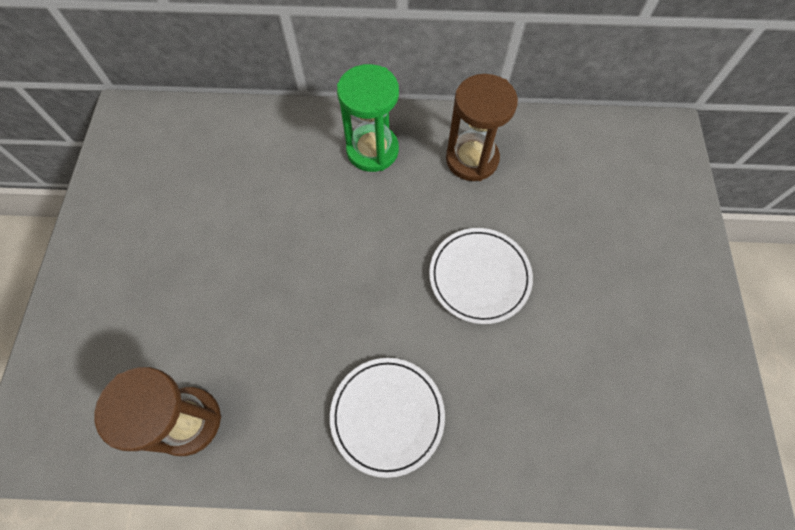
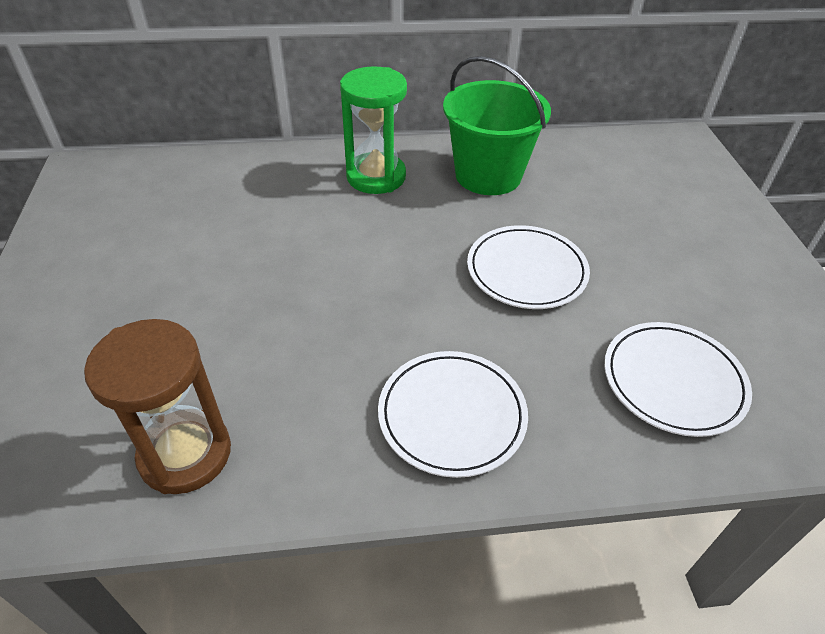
camera: 10 degrees left, 20 degrees down
brown hourglass [446,74,518,181] -> green bucket [443,56,551,195]
none -> white plate [604,322,752,437]

